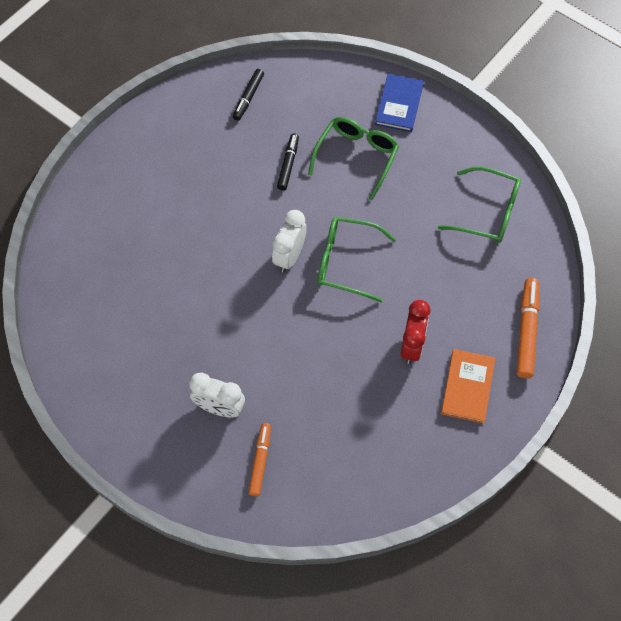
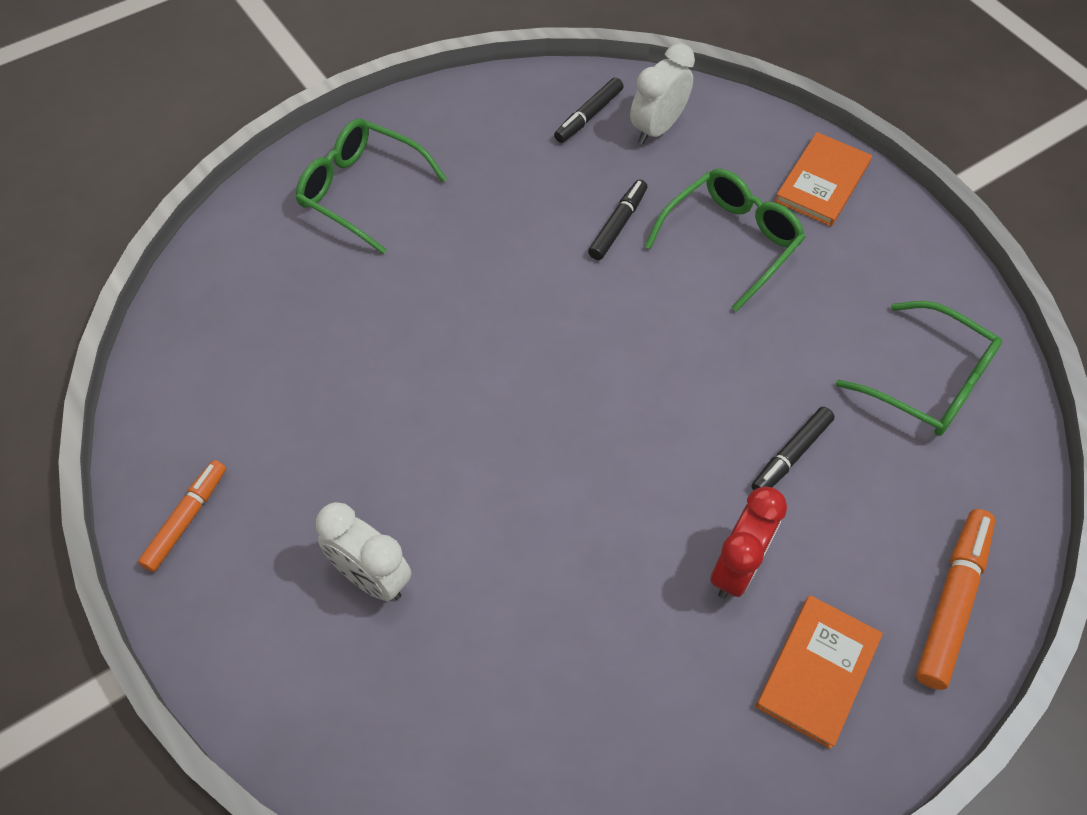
camera: 15 degrees right, 5 degrees down
orange marker [248,423,271,496] -> orange marker moved to [138,460,226,572]
white clock [272,210,307,273] -> white clock moved to [630,43,695,144]
green glasses [318,217,396,302] -> green glasses moved to [296,119,447,254]
blue book [375,74,424,132] -> orange book [775,132,872,226]
none -> black marker [752,407,835,490]

